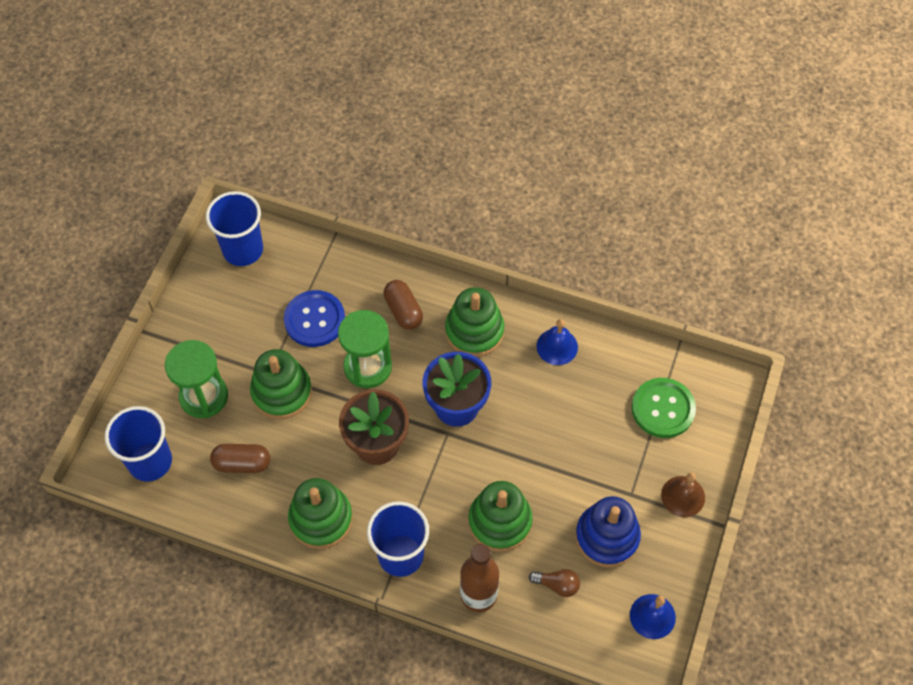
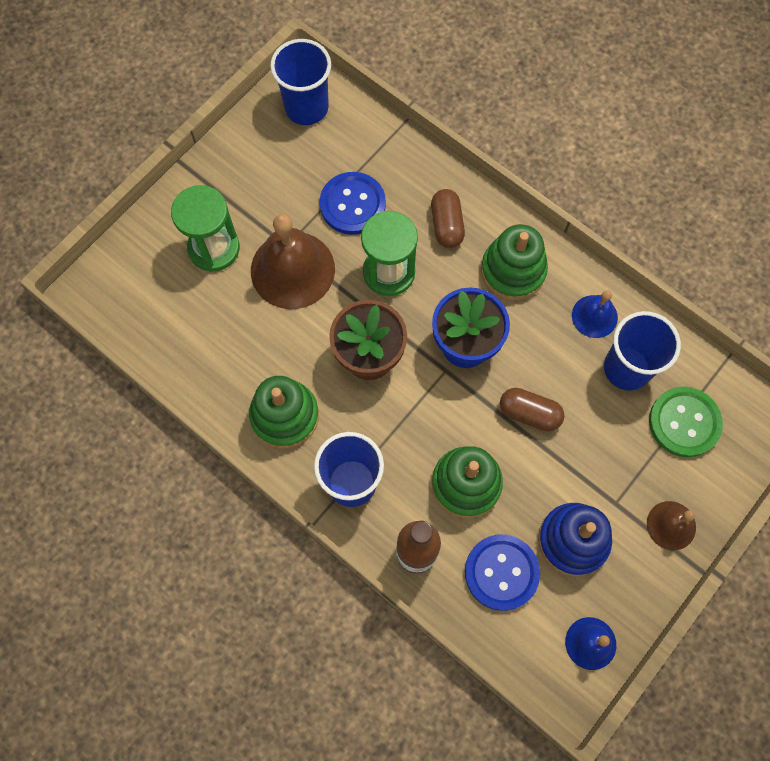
camera: 20 degrees right, 10 degrees up
blue cup [105,406,172,481] -> blue cup moved to [604,311,681,391]
brown capsule [210,444,270,473] -> brown capsule moved to [500,388,565,431]
green stacking toy [250,349,312,419] -> brown bell [251,214,335,309]
brown light bulb [529,569,580,597] -> blue button [465,534,540,611]

